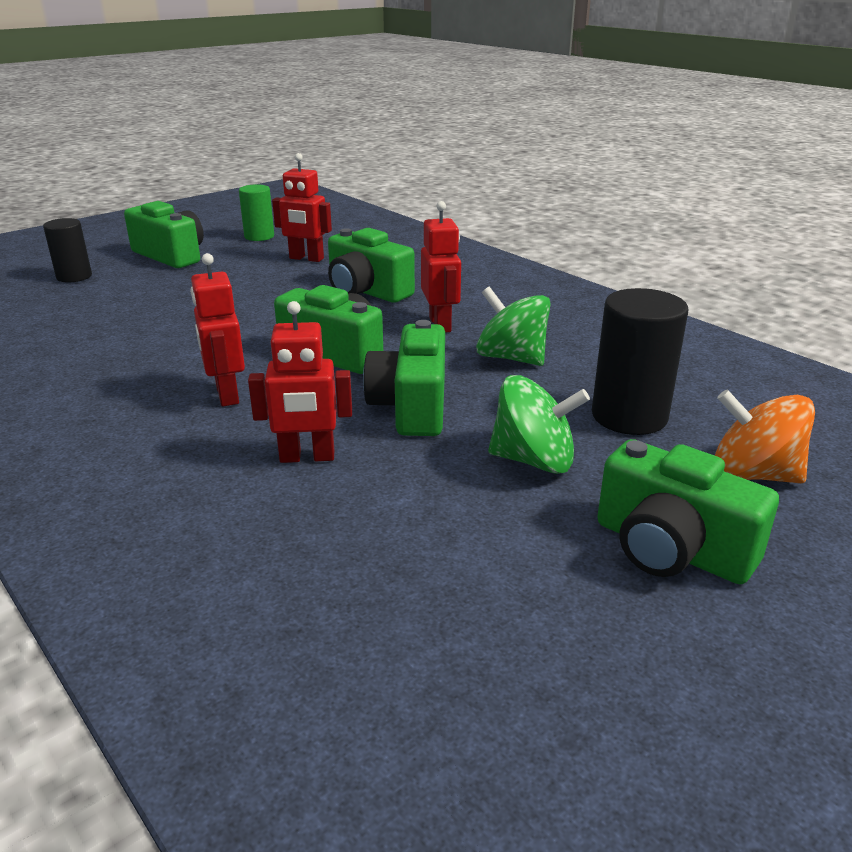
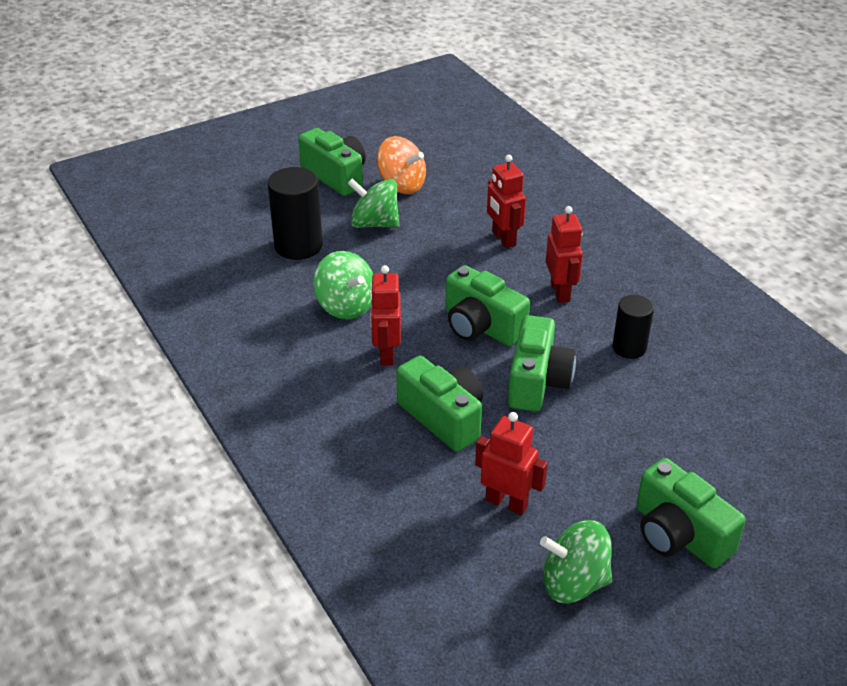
camera: 170 degrees left, 10 degrees up
black cylinder [43,218,92,283] -> black cylinder moved to [613,295,654,359]
green cylinder [239,184,274,241] -> green spinning top [540,520,612,603]
red robot [248,301,352,463] -> red robot turned 120 degrees counterclockwise [487,155,526,248]
green camera [363,320,445,436] -> green camera moved to [508,315,576,412]
orange spinning top [715,390,815,483] -> orange spinning top moved to [377,136,426,194]

